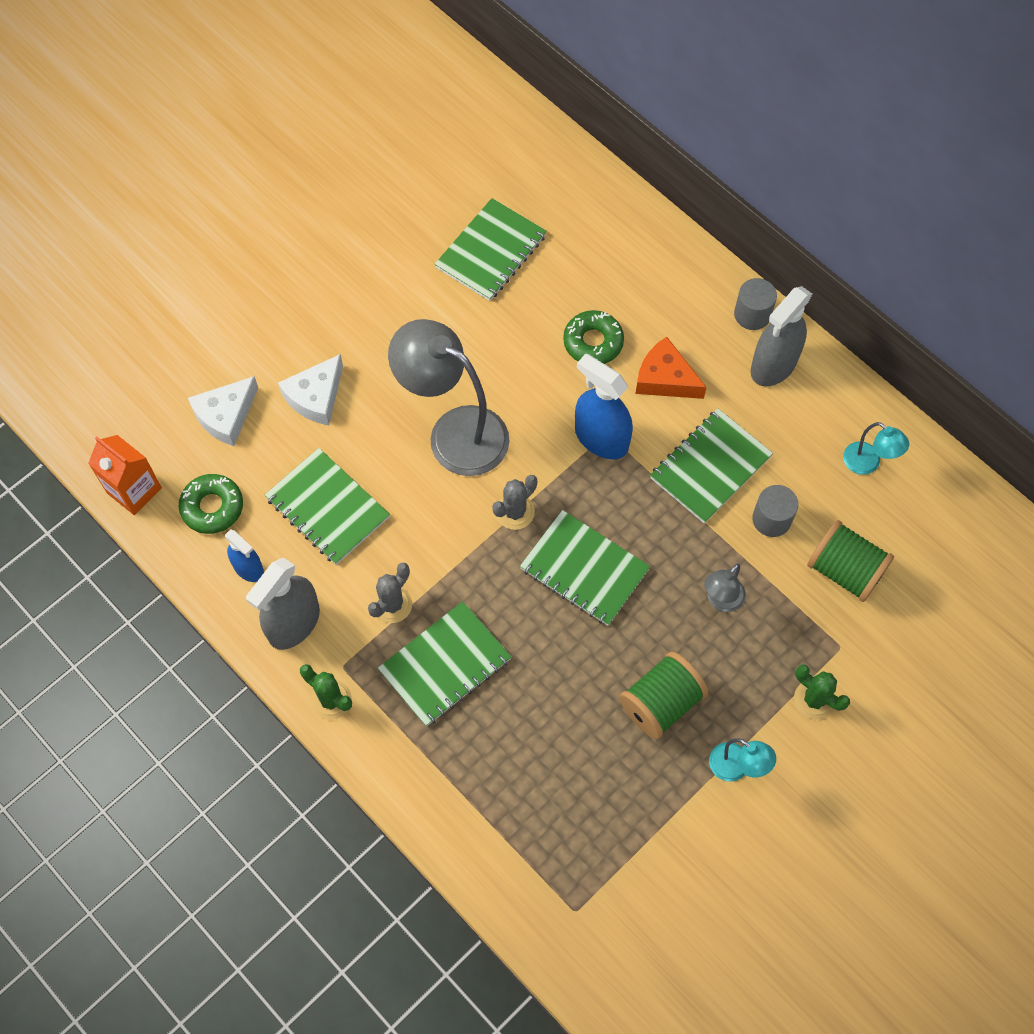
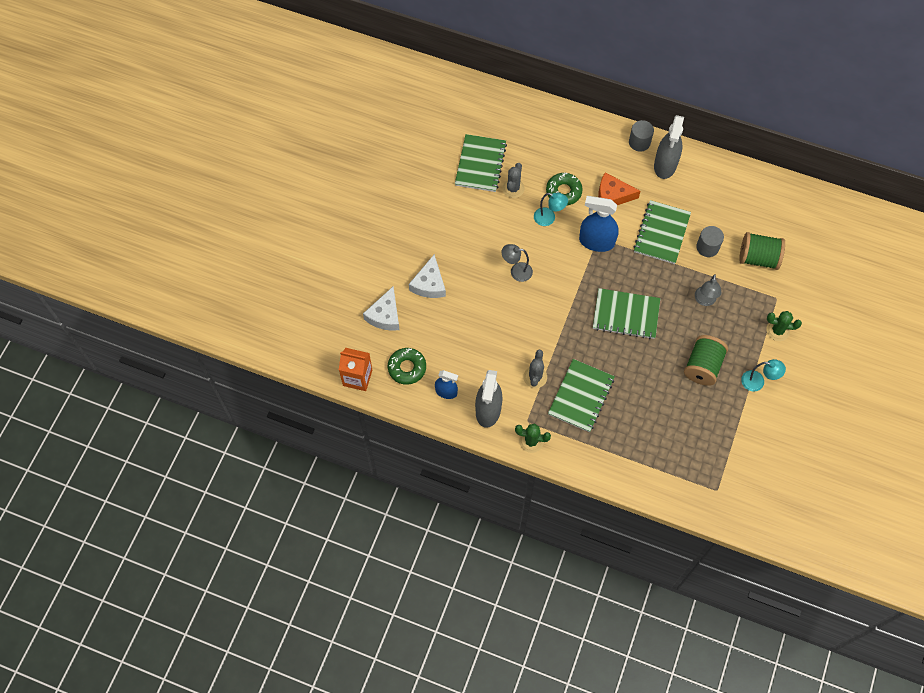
camera: 25 degrees left, 0 degrees up
green notebook [265,448,390,565] -> none
grey lamp [388,319,510,476] -> grey lamp [502,244,533,282], size x0.46
grey cactus [492,475,537,530] -> grey cactus moved to [502,163,525,198]
turquoise lamp [843,422,909,475] -> turquoise lamp moved to [534,193,568,226]

